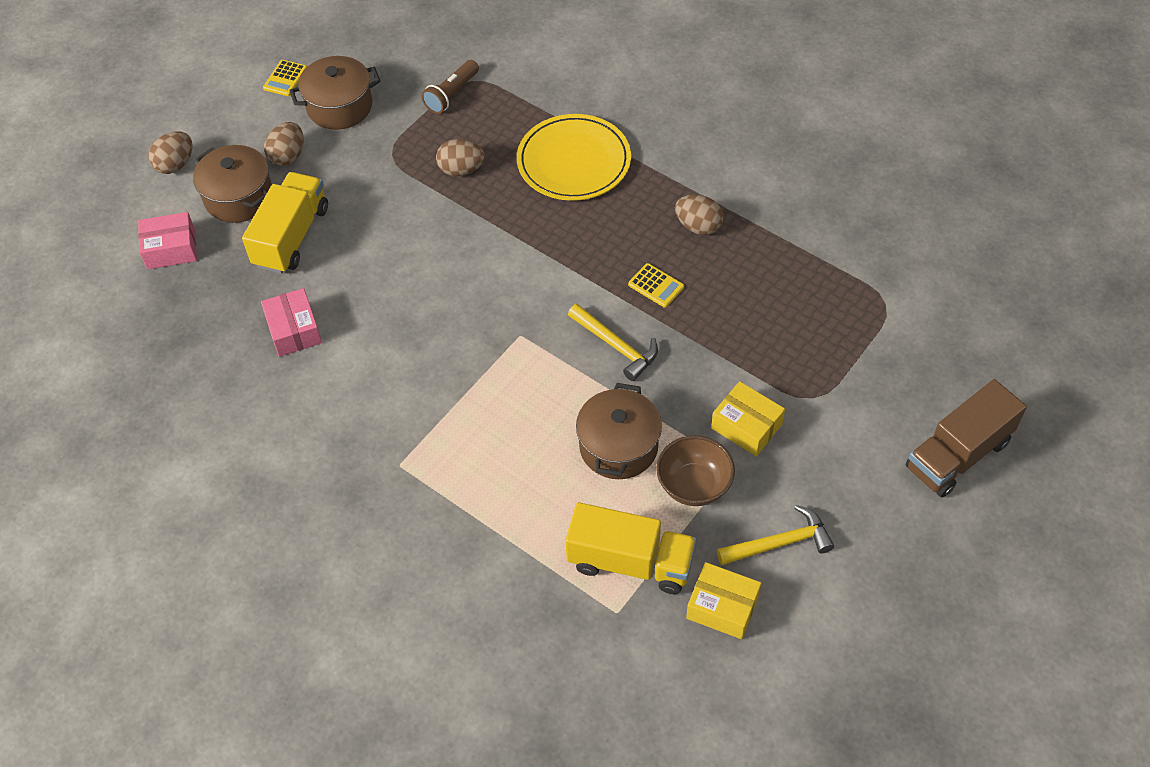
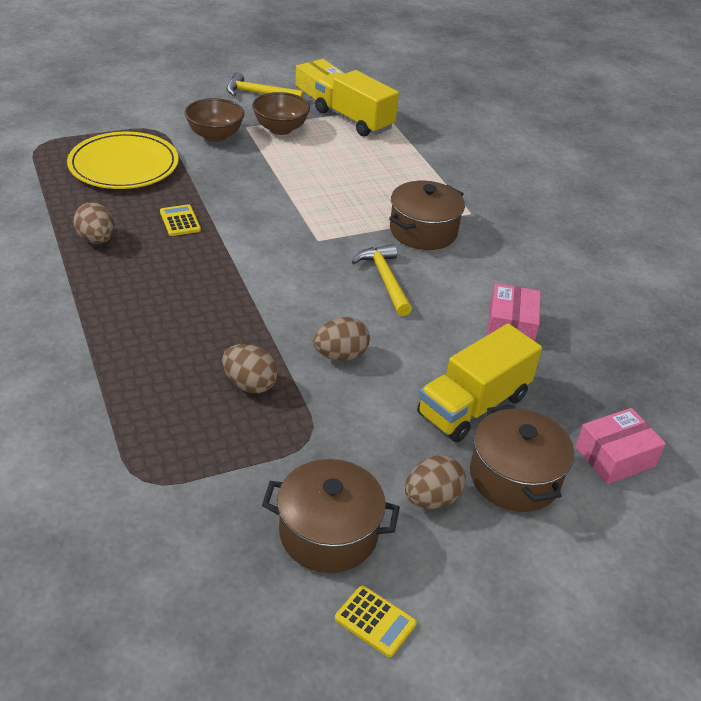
camera: 155 degrees left, 15 degrees down
pink box [138,212,197,269] -> pink box turned 45 degrees counterclockwise [575,408,666,484]
brown egg [148,131,192,174] -> brown egg moved to [313,317,370,361]
yellow calculator [263,60,307,96] -> yellow calculator turned 75 degrees clockwise [335,585,417,657]
brown flashlight [421,60,479,114] -> none
yellow plate [517,114,631,201] -> yellow plate moved to [67,132,179,189]
yellow hammer [568,304,658,381] -> yellow hammer moved to [352,244,412,316]
brown pot [576,383,662,479] -> brown pot moved to [389,181,465,250]
yellow box [711,381,785,456] -> brown bowl [185,98,245,142]
brown truck [906,379,1027,497] -> none

